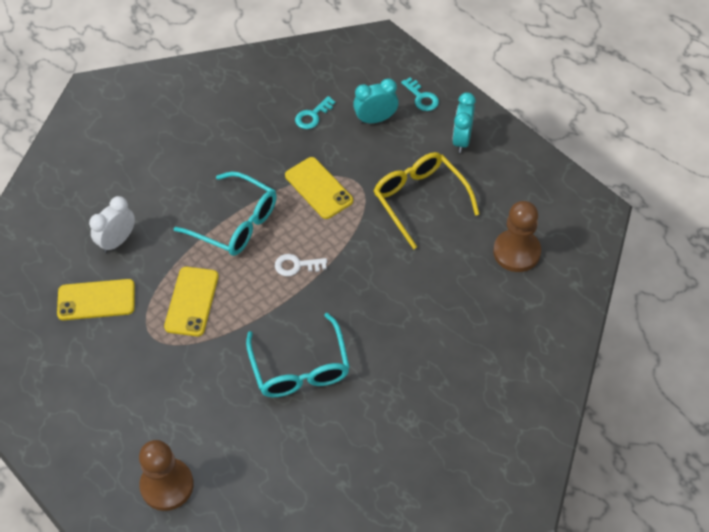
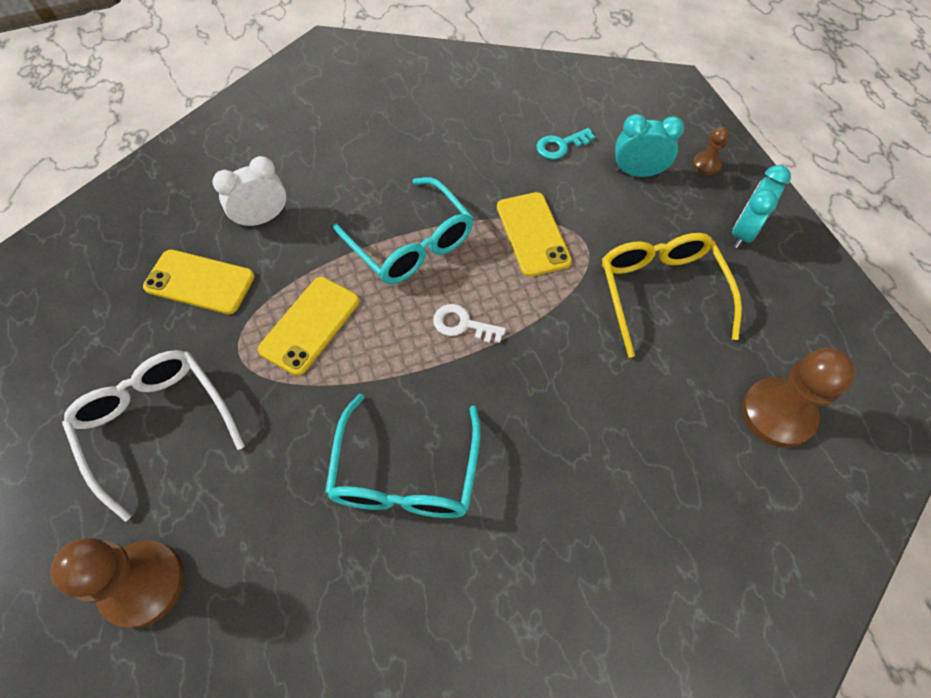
camera: 20 degrees right, 5 degrees up
turquoise key [401,77,439,111] -> brown pawn [693,127,729,175]
none -> white glasses [62,350,245,522]

